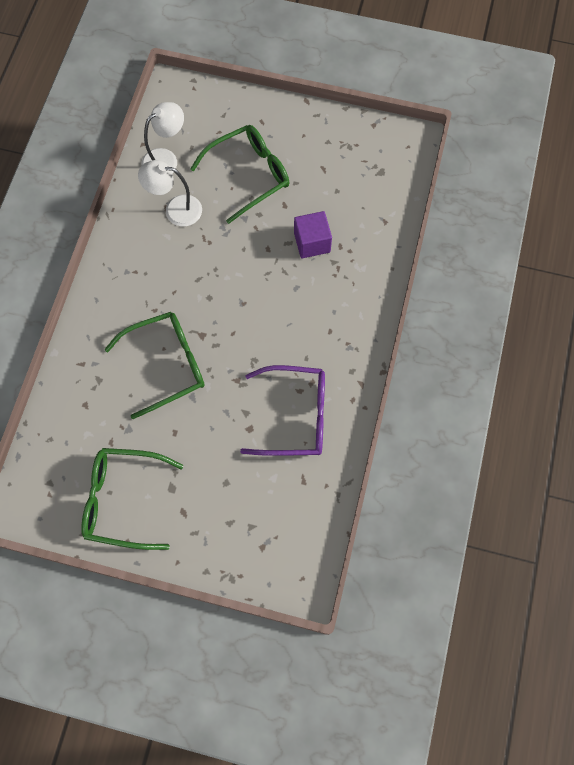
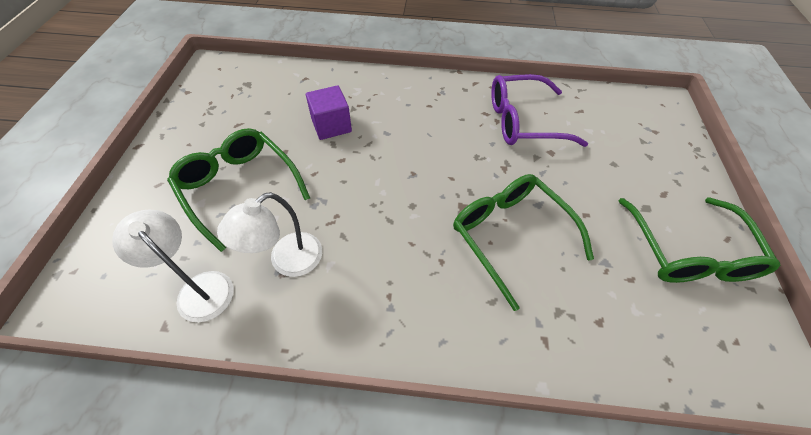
camera: 100 degrees left, 15 degrees down
white lamp [138,160,202,227] -> white lamp turned 45 degrees clockwise [217,192,322,277]
purple glasses [240,365,325,456] -> purple glasses turned 90 degrees counterclockwise [491,74,588,147]

